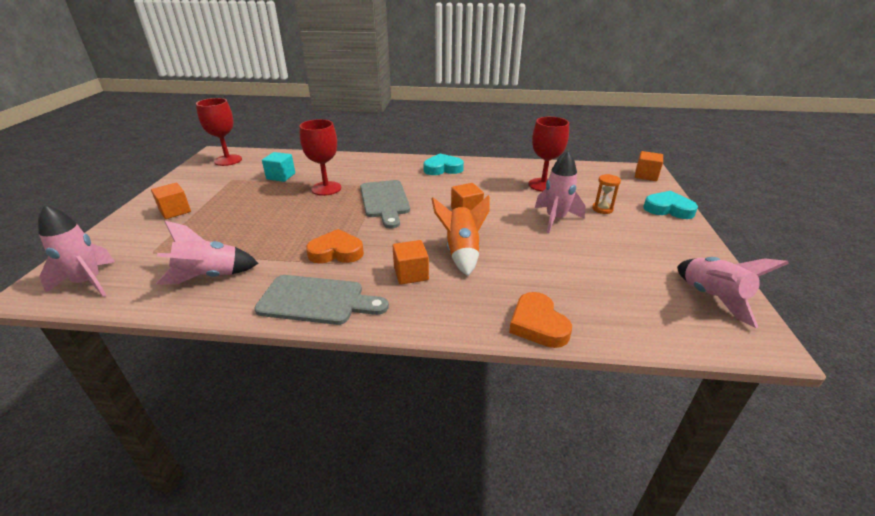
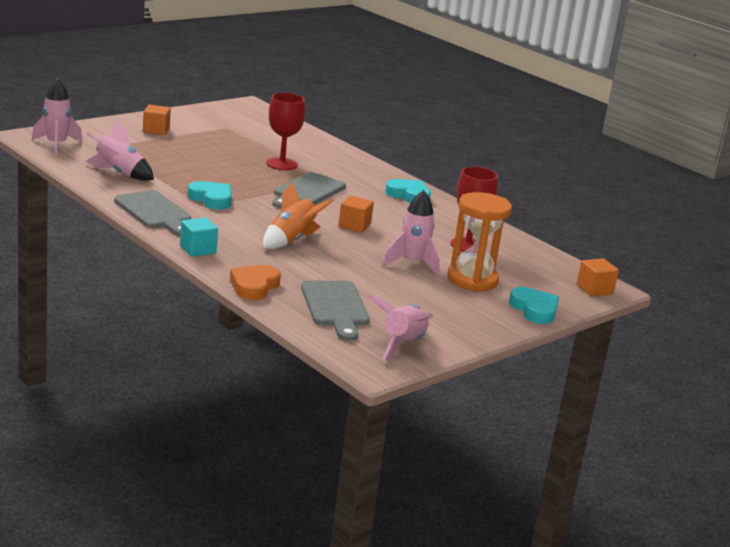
camera: 40 degrees right, 10 degrees down
red goblet [196,98,242,166] -> none
turquoise cube [262,152,295,182] -> turquoise cube moved to [180,217,218,257]
orange heart [306,229,364,263] -> turquoise heart [188,181,232,210]
orange cube [393,240,429,285] -> none
orange hourglass [592,174,621,214] -> orange hourglass [447,192,512,292], size x2.17
none -> grey cutting board [301,281,370,341]

